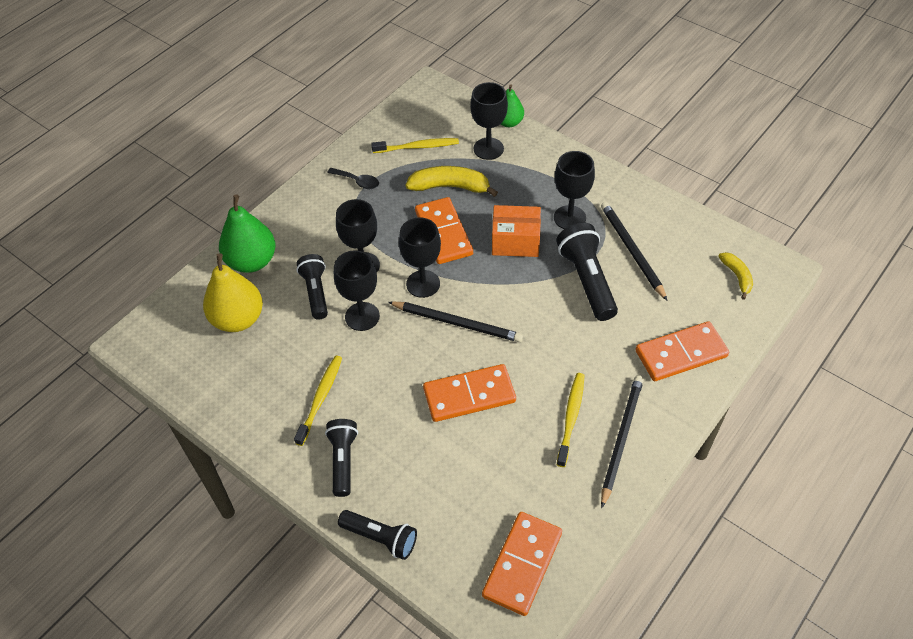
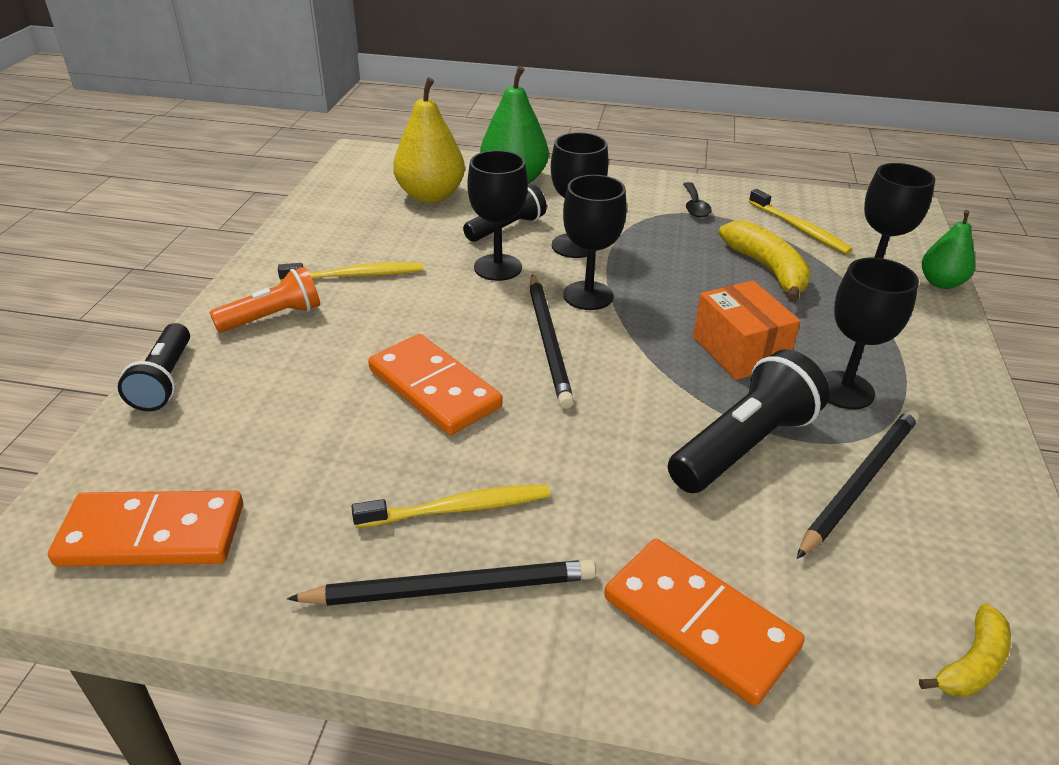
camera: 60 degrees right, 15 degrees down
black flashlight [325,419,358,497] -> orange flashlight [209,267,320,333]
orange domino [415,197,473,264] -> none

